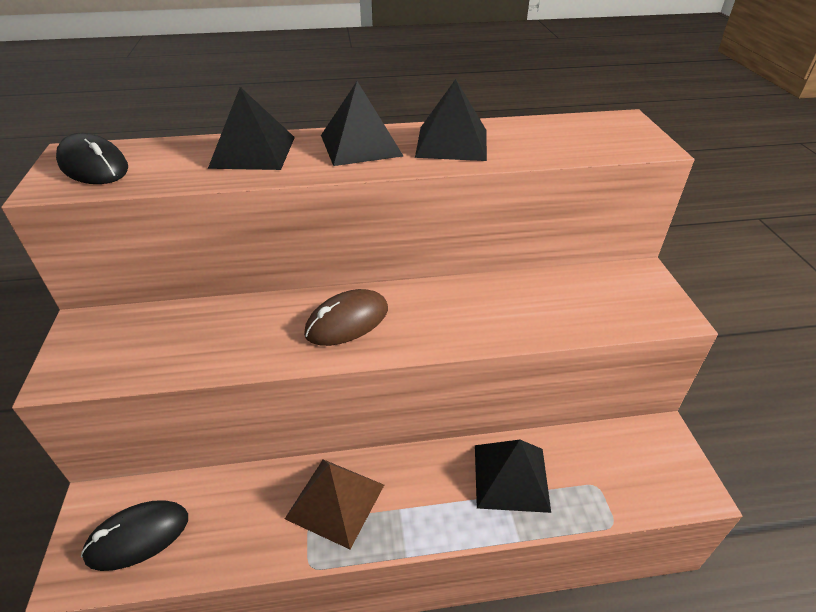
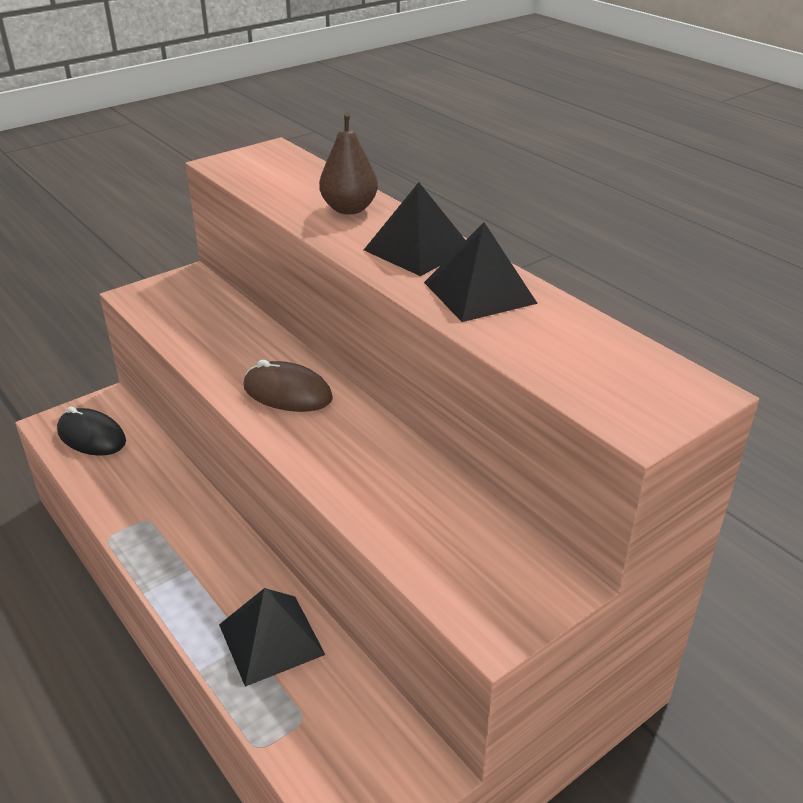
camera: 60 degrees right, 5 degrees down
black mouse [56,133,128,184] -> none
black pyramid [208,87,295,170] -> brown pear [319,112,378,214]
brown pyramid [285,459,384,549] -> none

